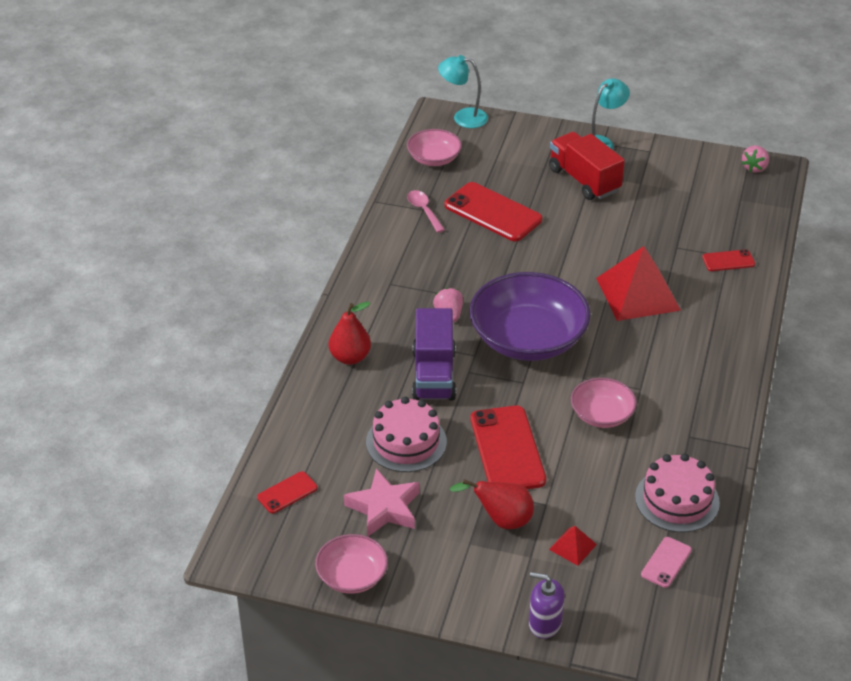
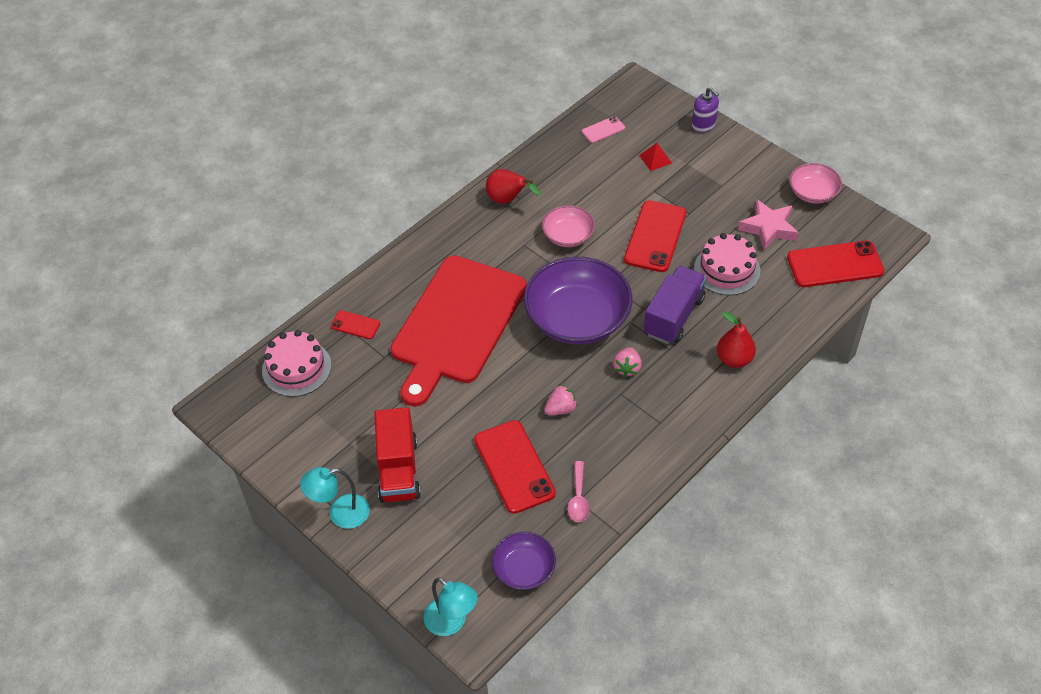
camera: 150 degrees left, 10 degrees up
red phone [257,471,318,514] -> red phone [787,240,885,287], size x1.98
pink bowl [407,129,462,166] -> purple bowl [492,532,556,590]
red pear [450,479,534,529] -> red pear moved to [486,169,541,204]
red pyramid [596,246,681,321] -> red cutting board [390,256,527,407]
pink cake [635,453,720,532] -> pink cake moved to [262,330,331,397]
pink strawberry [742,145,769,173] -> pink strawberry moved to [544,385,577,415]

